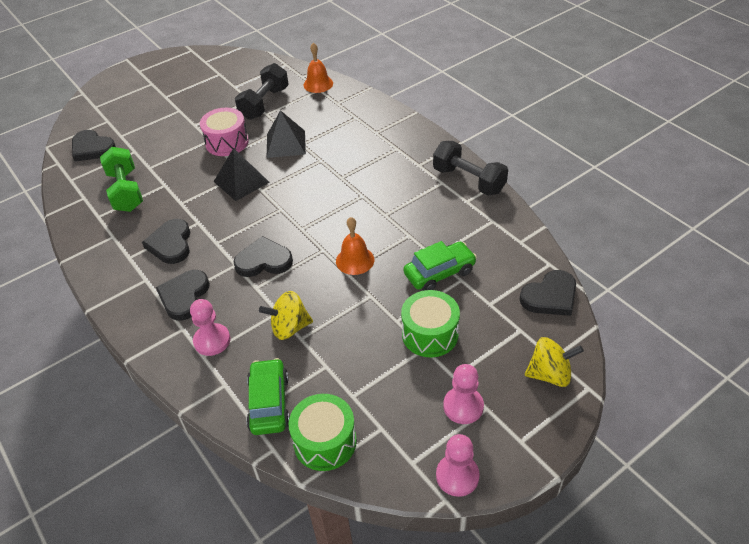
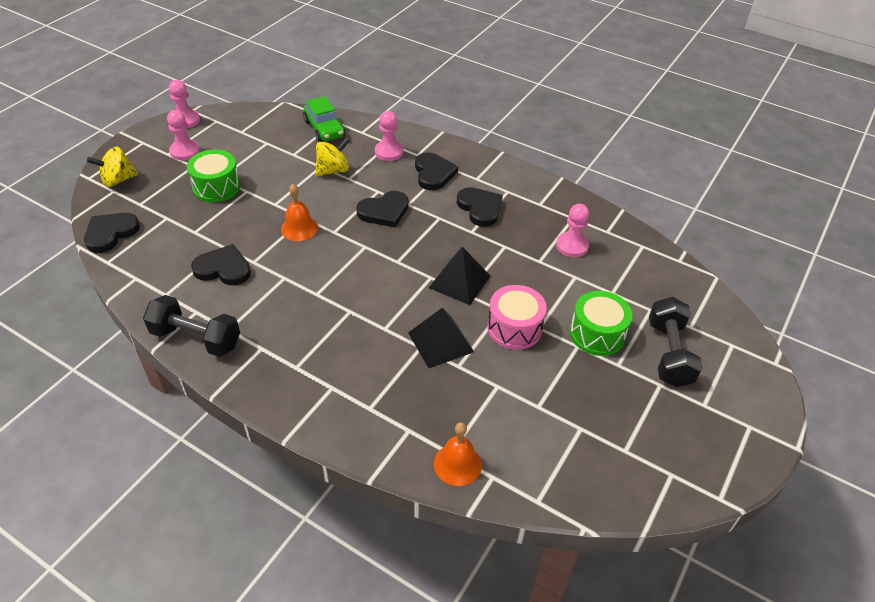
camera: 155 degrees right, 0 degrees up
black heart [72,130,116,161] -> black heart moved to [191,244,251,285]
green dumbbell [100,147,143,212] -> pink pawn [556,204,589,257]
black dumbbell [235,63,289,120] -> black dumbbell moved to [649,297,703,387]
green drum [289,394,357,471] -> green drum moved to [570,291,632,356]
green car [404,241,477,291] -> none

